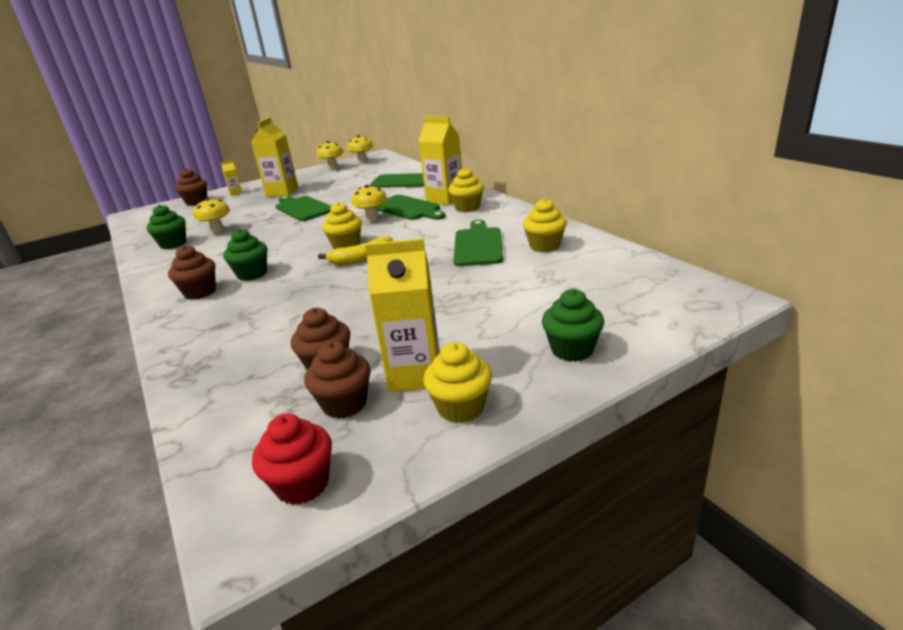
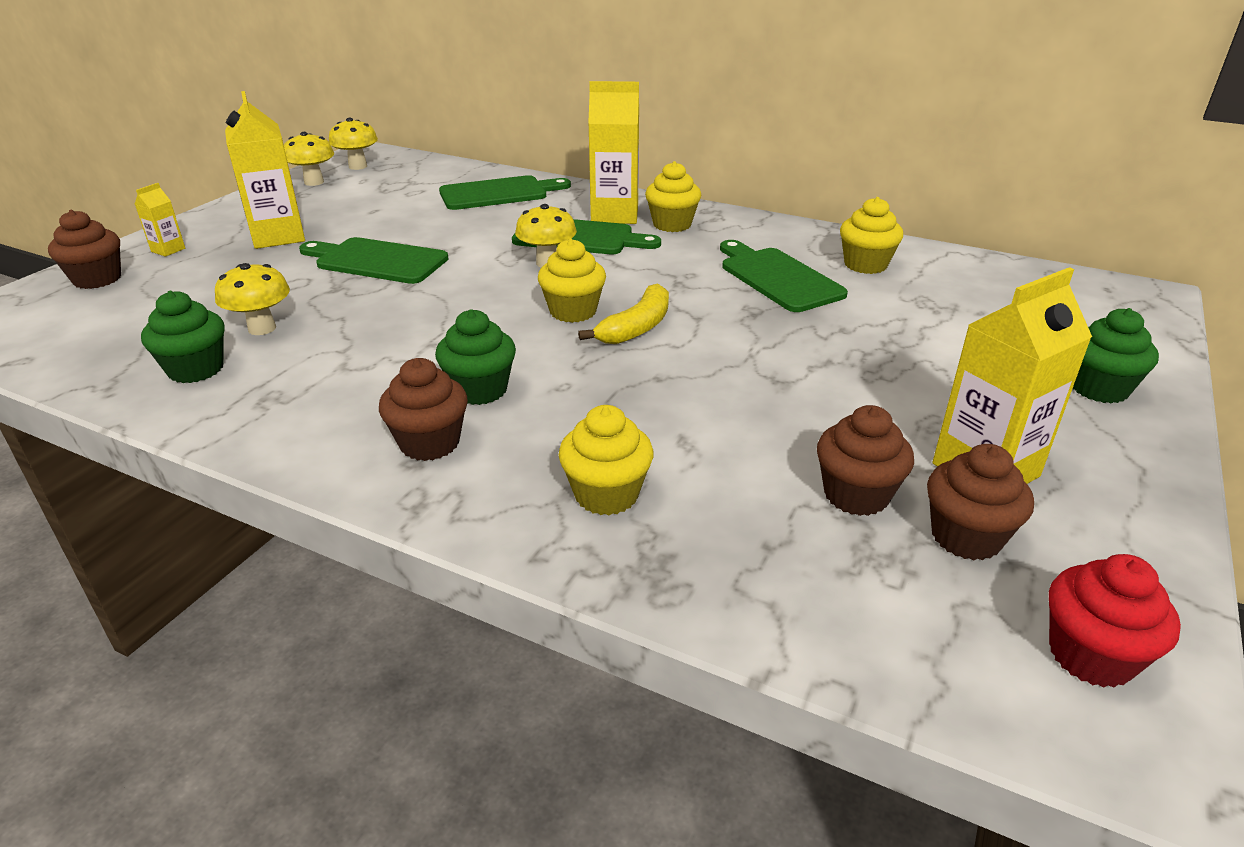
camera: 35 degrees left, 5 degrees up
yellow cupcake [423,342,492,423] -> yellow cupcake moved to [559,405,653,515]

